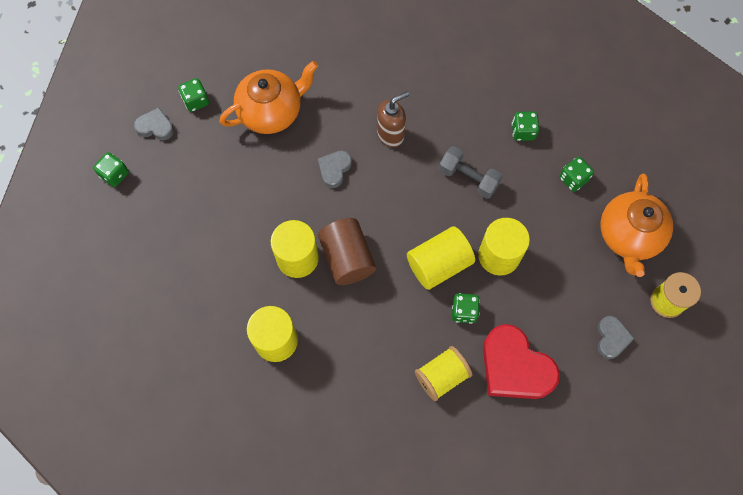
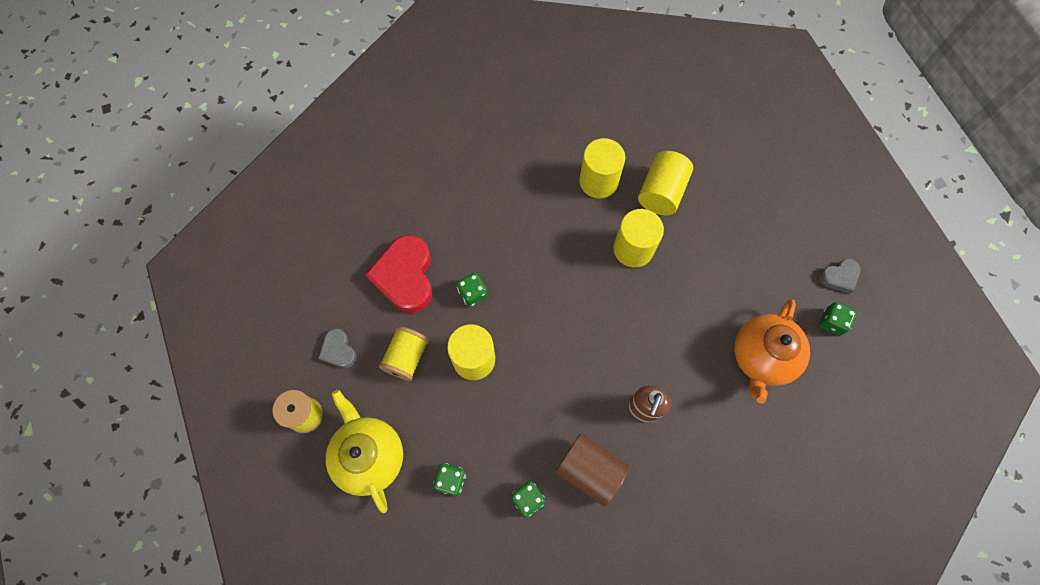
camera: 145 degrees right, 0 degrees up
green dice [93,152,129,187] -> none
grey heart [318,151,352,188] -> none
brown cylinder [318,218,376,285] -> brown cylinder moved to [556,434,630,506]
yellow cylinder [407,226,475,290] -> yellow cylinder moved to [638,151,693,215]
yellow spool [415,346,472,401] -> yellow spool moved to [379,326,429,381]
grey dumbbell [439,146,503,199] -> none
red heart [483,324,560,399] -> red heart turned 105 degrees counterclockwise [365,235,433,314]
orange teapot [601,174,673,277] -> yellow teapot [326,389,403,513]

